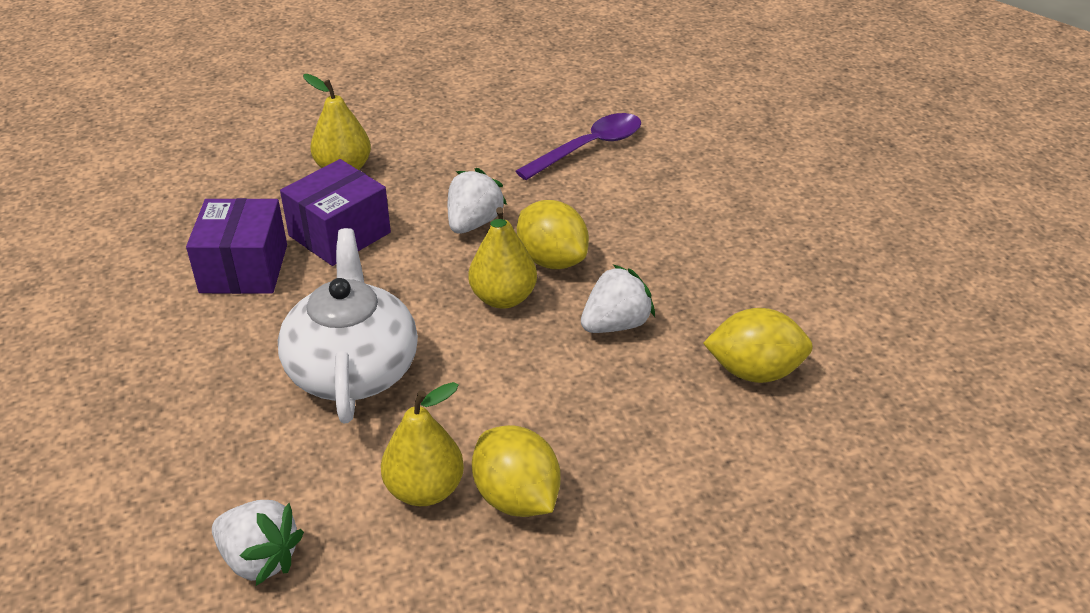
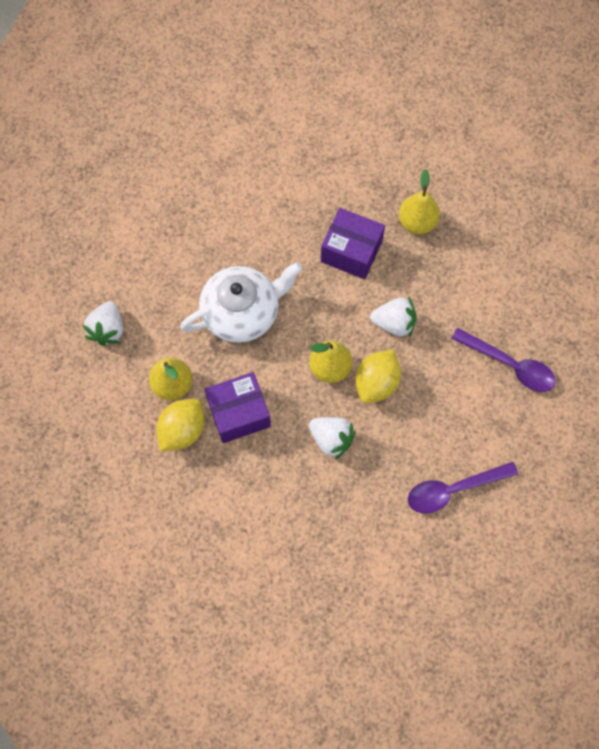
camera: 70 degrees right, 30 degrees up
purple box [186,198,287,294] -> purple box moved to [204,372,271,443]
yellow lemon [703,308,813,383] -> none
none -> purple spoon [408,462,518,513]

